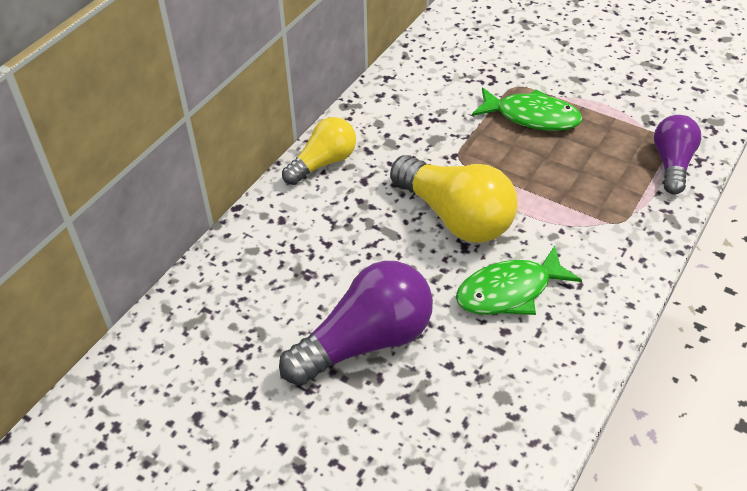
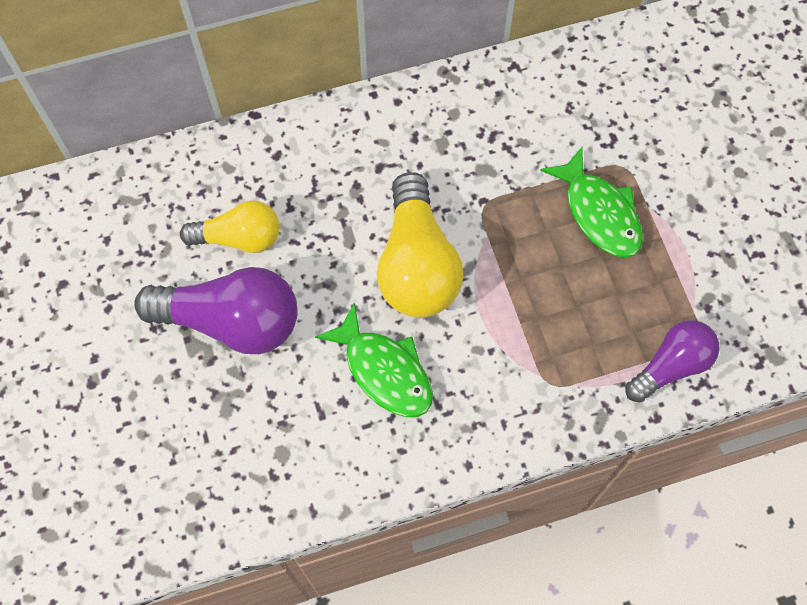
camera: 40 degrees right, 20 degrees up
yellow light bulb [282,117,356,185] -> yellow light bulb moved to [180,200,279,253]
green fish [456,246,582,315] -> green fish turned 150 degrees counterclockwise [315,302,433,417]

